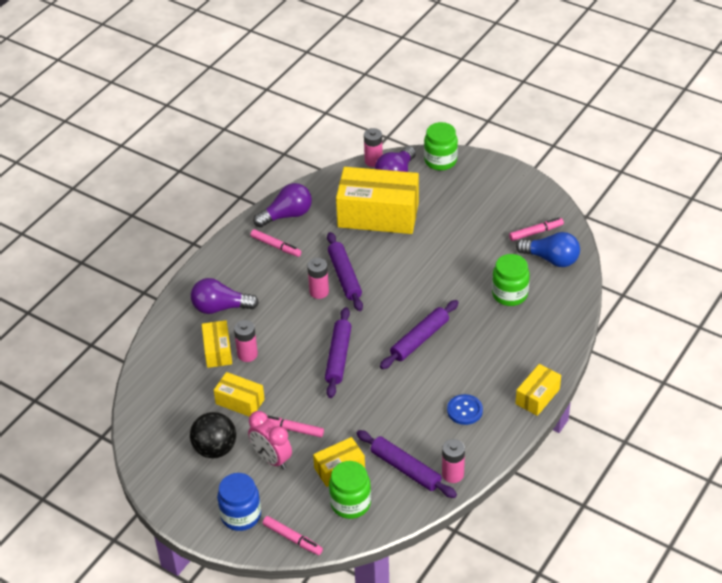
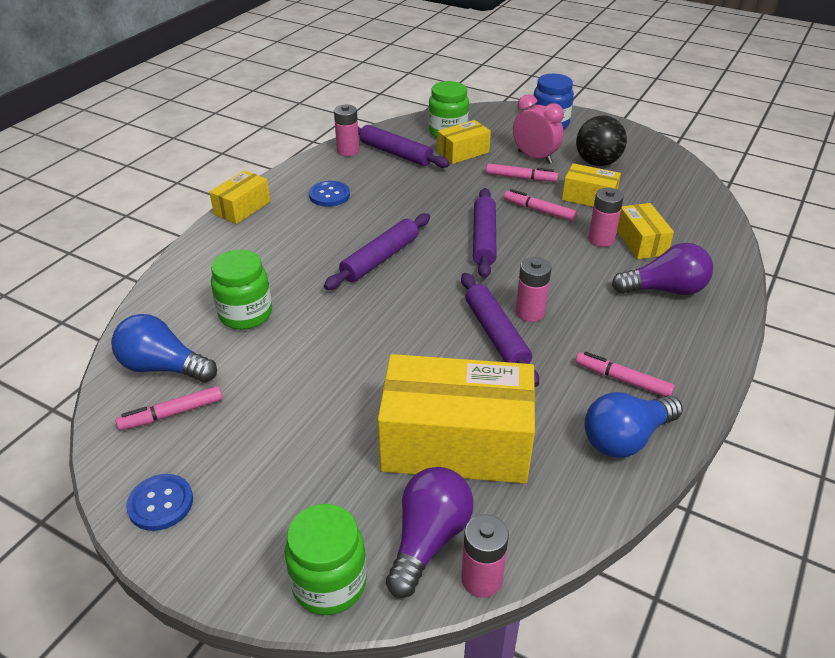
camera: 175 degrees right, 5 degrees down
purple light bulb [253,183,312,228] -> blue light bulb [584,392,683,458]
pink marker [262,516,323,555] -> pink marker moved to [504,189,577,221]
none -> blue button [126,474,193,531]

